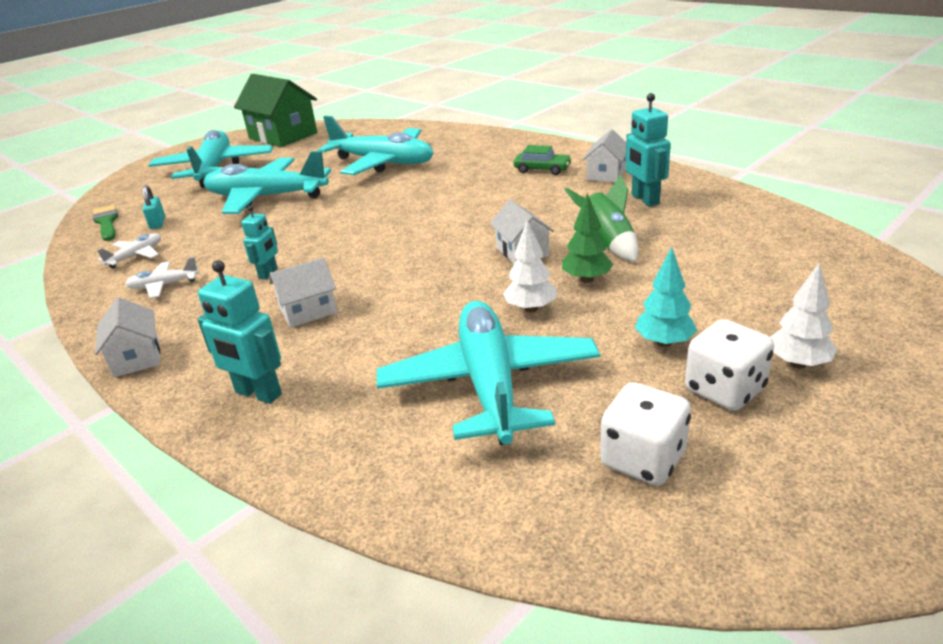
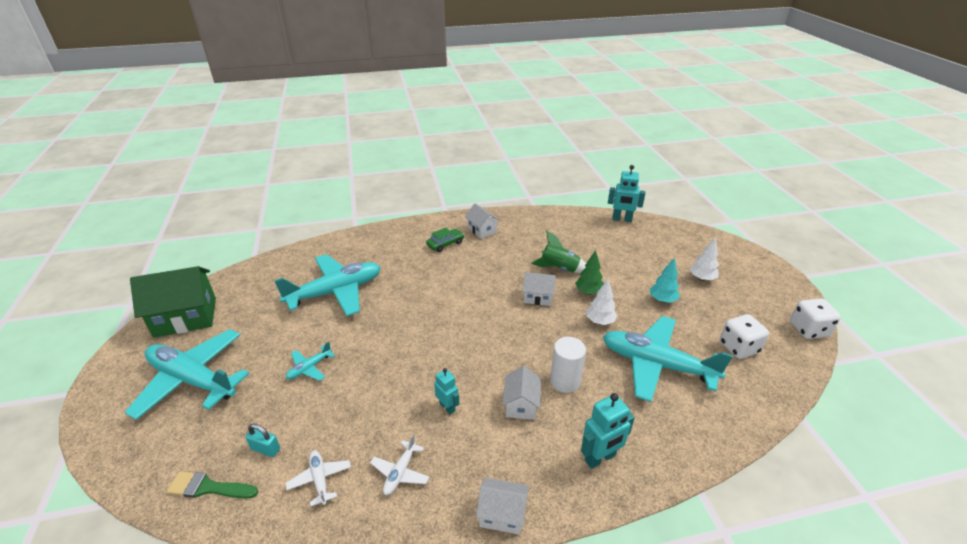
camera: 60 degrees left, 5 degrees up
turquoise plane [203,151,331,214] -> turquoise plane [286,341,335,381], size x0.43
turquoise robot [626,93,671,207] -> turquoise robot moved to [608,165,645,222]
white dice [685,319,774,411] -> white dice moved to [790,298,841,339]
none -> white cylinder [550,337,586,393]

